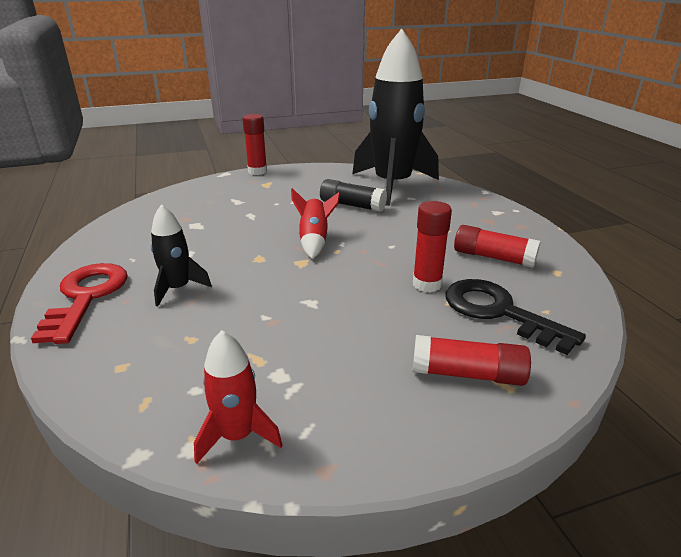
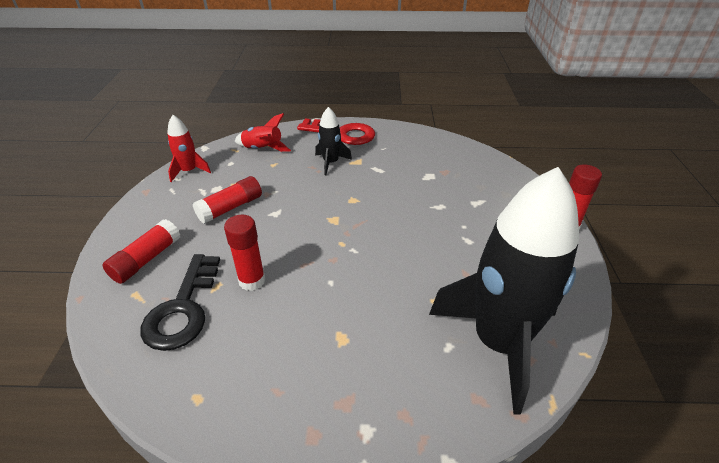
camera: 110 degrees right, 10 degrees up
red rocket [291,188,340,259] -> red rocket moved to [235,113,291,152]
black glue stick [320,179,387,212] -> none
black key [446,279,586,355] -> black key turned 120 degrees clockwise [140,254,220,351]
red glue stick [454,225,541,268] -> red glue stick moved to [193,176,262,224]

